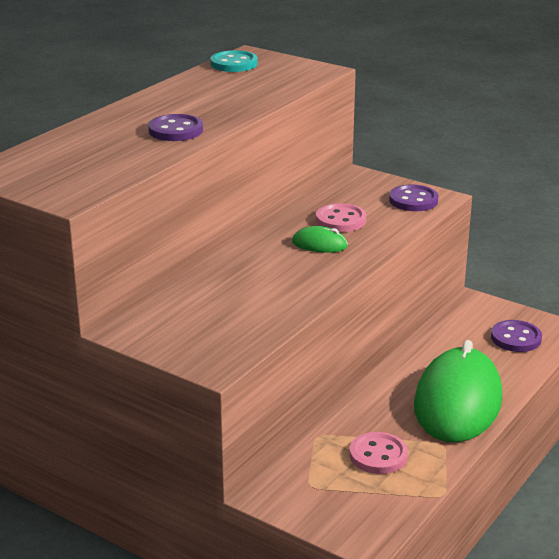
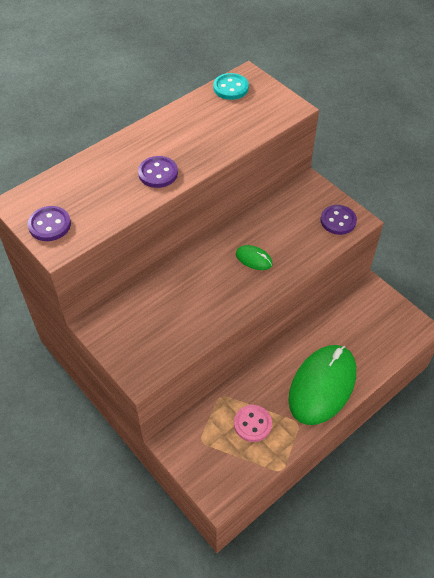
camera: 15 degrees right, 25 degrees up
pink button [316,203,366,232] -> none
purple button [491,320,542,352] -> purple button moved to [28,206,71,241]

